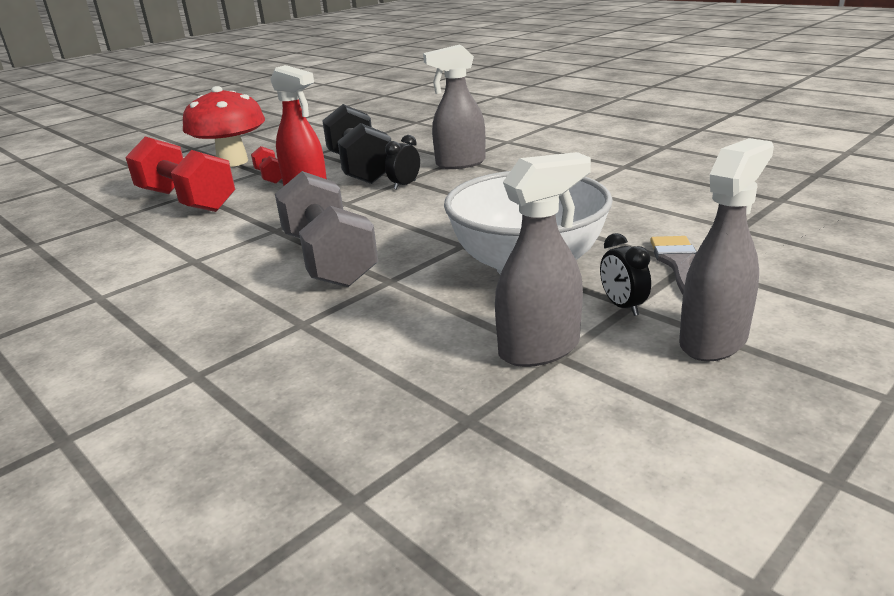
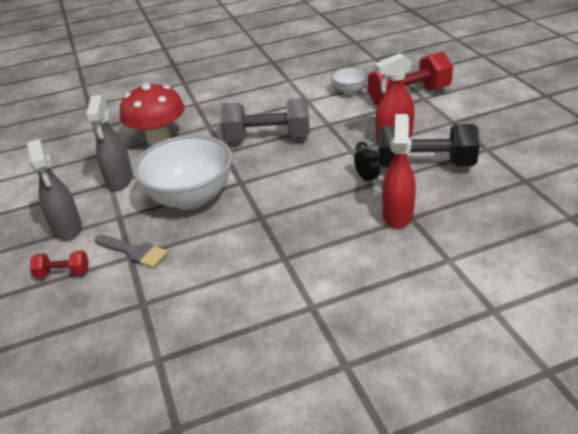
camera: 115 degrees right, 10 degrees up
red mushroom [183,86,265,167] -> red mushroom moved to [120,83,185,145]
red dumbbell [251,146,282,184] -> red dumbbell moved to [29,250,89,278]
grey spray bottle [423,44,485,169] -> red spray bottle [382,114,416,229]
black clock [600,233,651,316] -> none
none -> white bowl [331,67,369,95]

